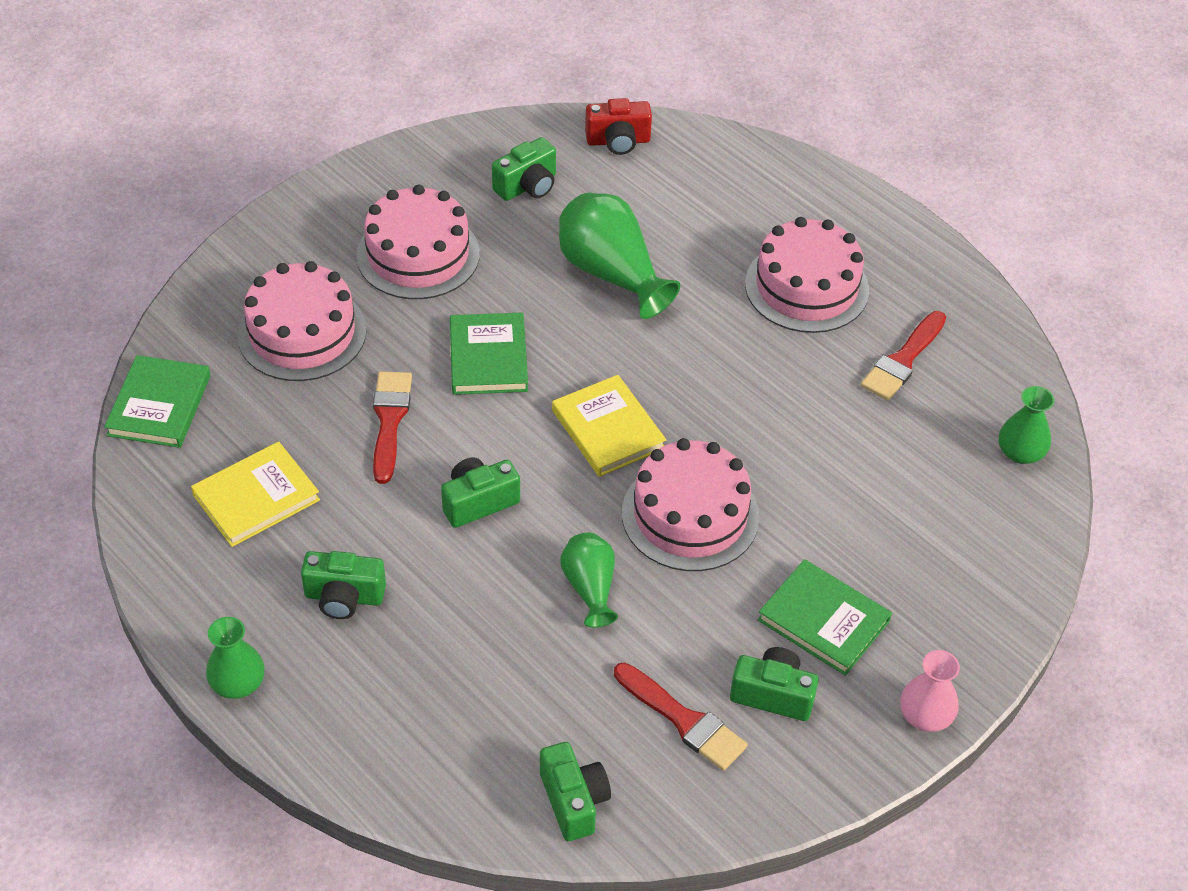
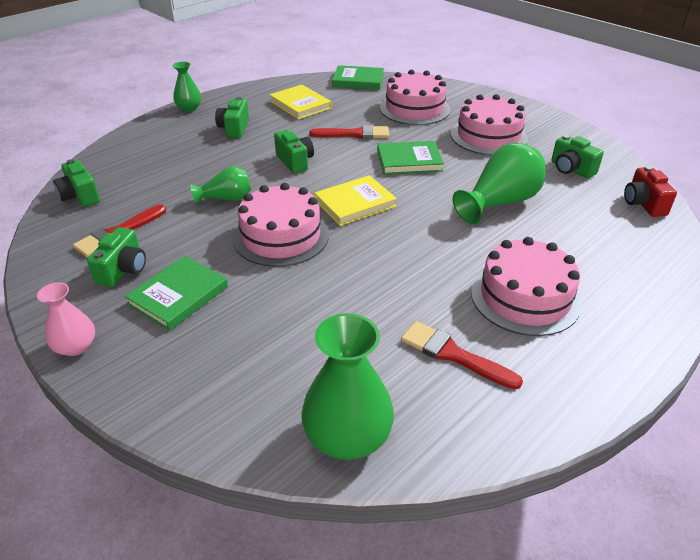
camera: 90 degrees right, 10 degrees down
green camera [540,742,611,841] -> green camera turned 75 degrees clockwise [53,159,100,207]
green vase [999,386,1054,464] -> green vase [301,313,394,460], size x1.71

